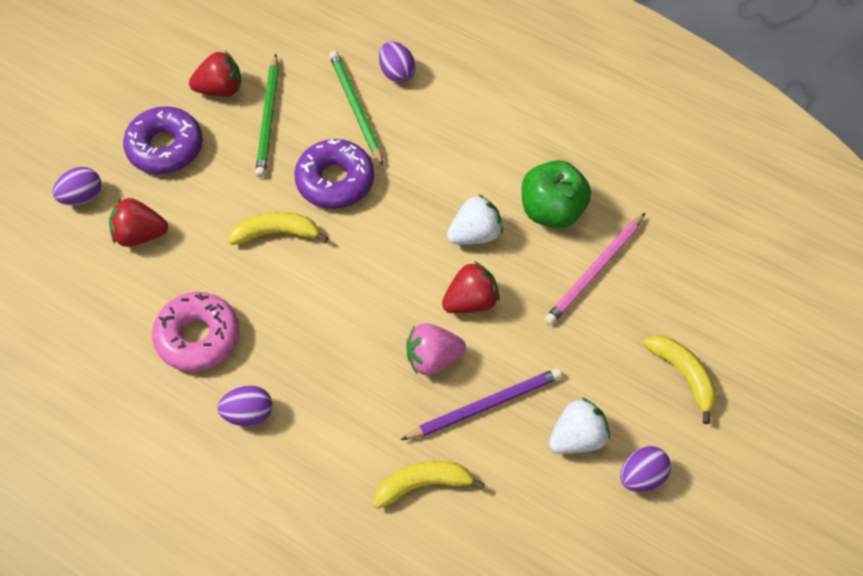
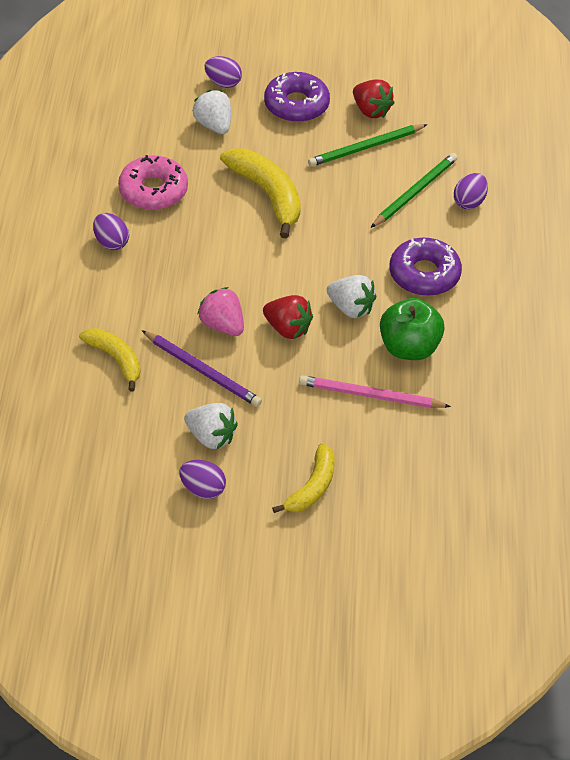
camera: 60 degrees right, 10 degrees down
red strawberry [109,198,168,247] -> white strawberry [192,90,231,134]
yellow banana [228,212,328,245] -> yellow banana [220,148,301,238], size x1.56
purple donut [294,139,374,209] -> purple donut moved to [389,237,462,296]

